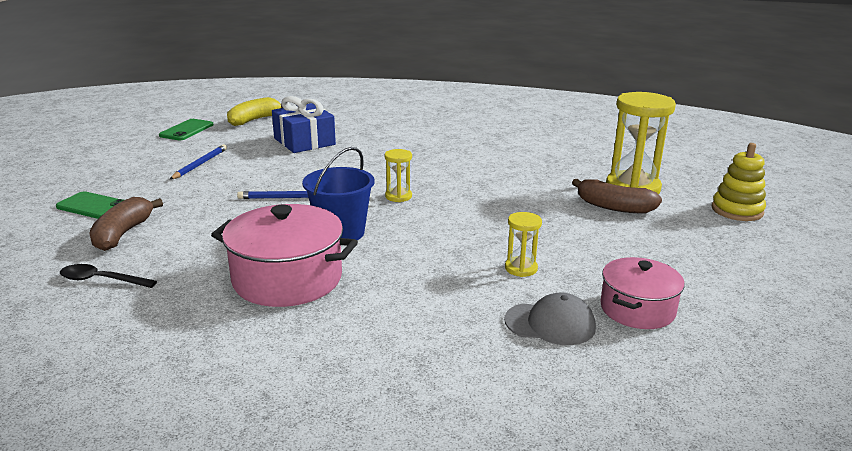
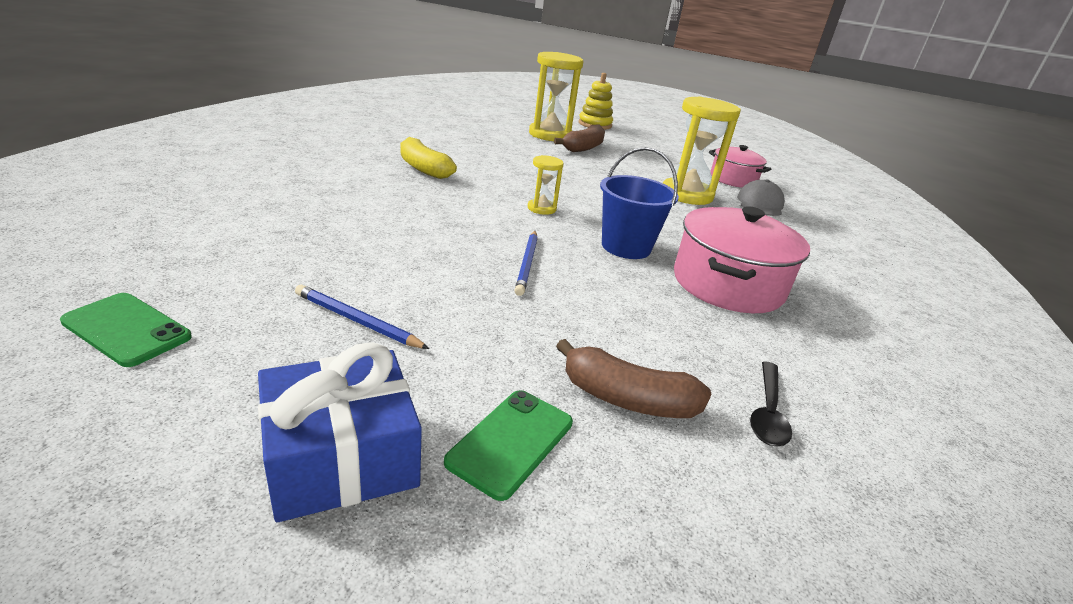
camera: 85 degrees left, 5 degrees up
yellow banana [227,97,283,126] -> yellow banana moved to [401,137,457,179]
blue gift [272,96,336,153] -> blue gift moved to [258,342,422,522]
yellow hourglass [505,212,542,277] -> yellow hourglass [663,96,741,205], size x2.05

